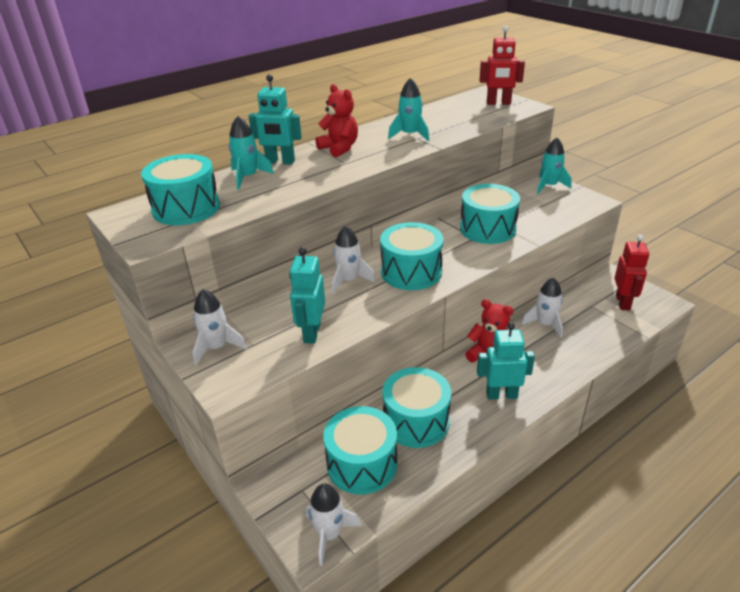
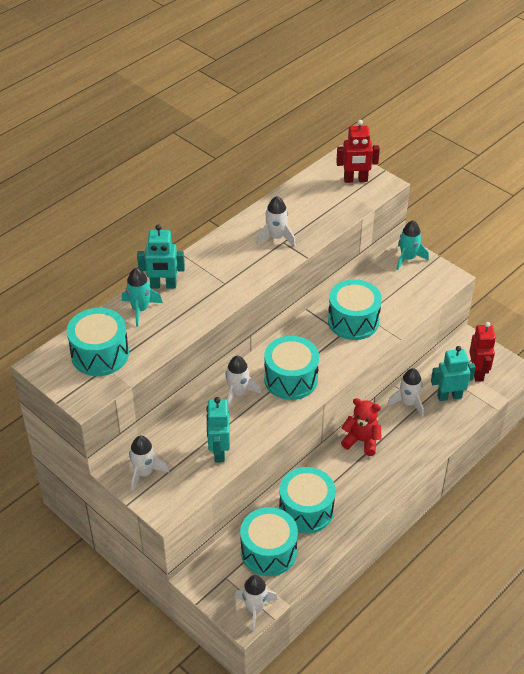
camera: 10 degrees left, 10 degrees up
red teddy bear [315,84,358,158] -> none
turquoise rocket [388,78,429,141] -> white rocket [257,196,296,246]
turquoise robot [477,322,535,399] -> turquoise robot moved to [431,346,476,401]

